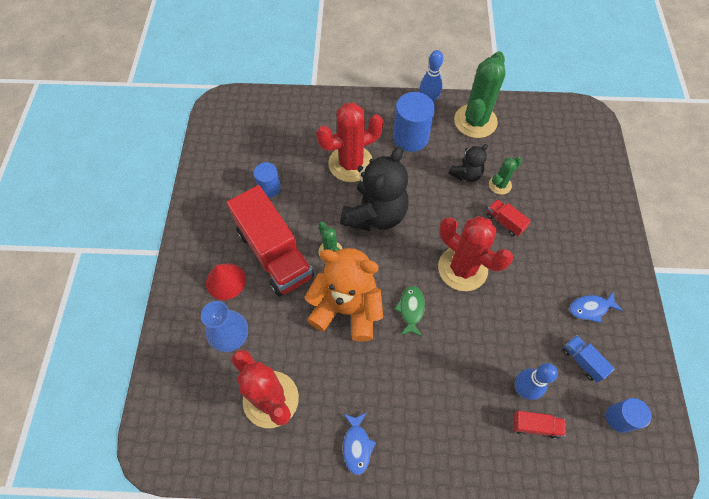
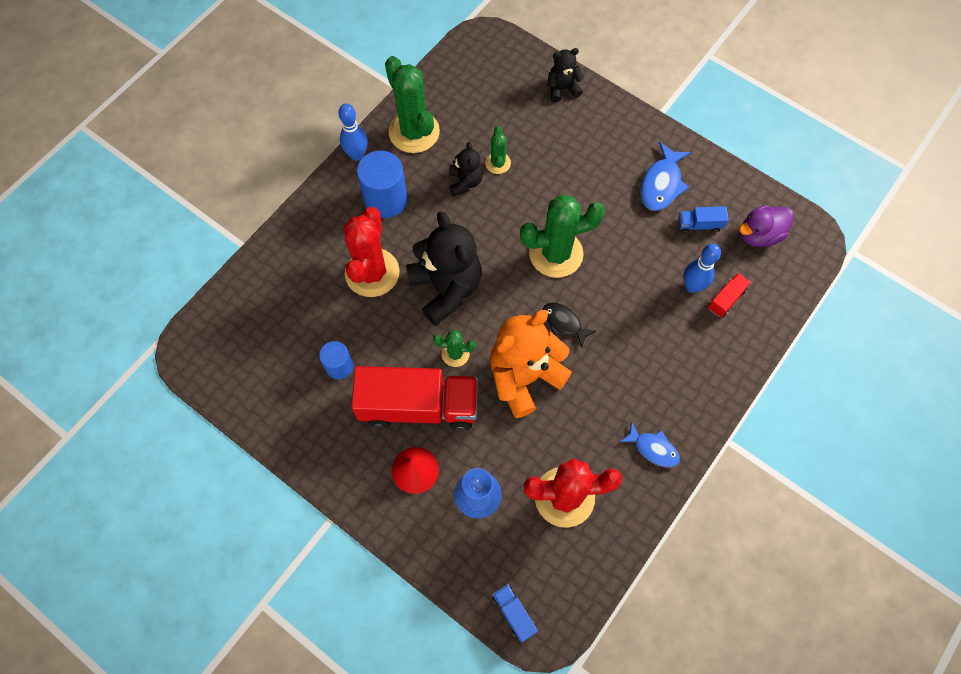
camera: 55 degrees left, 5 degrees up
green fish [395,286,425,337] -> black fish [543,303,596,348]
red cactus [438,216,513,291] -> green cactus [520,195,605,278]
red truck [487,199,531,236] -> none
blue fish [569,291,623,323] -> blue fish [641,142,691,211], size x1.50
blue cylinder [606,398,651,433] -> purple duck [739,205,794,247]
none -> blue truck [492,584,538,642]
none -> black teddy bear [547,48,584,102]

